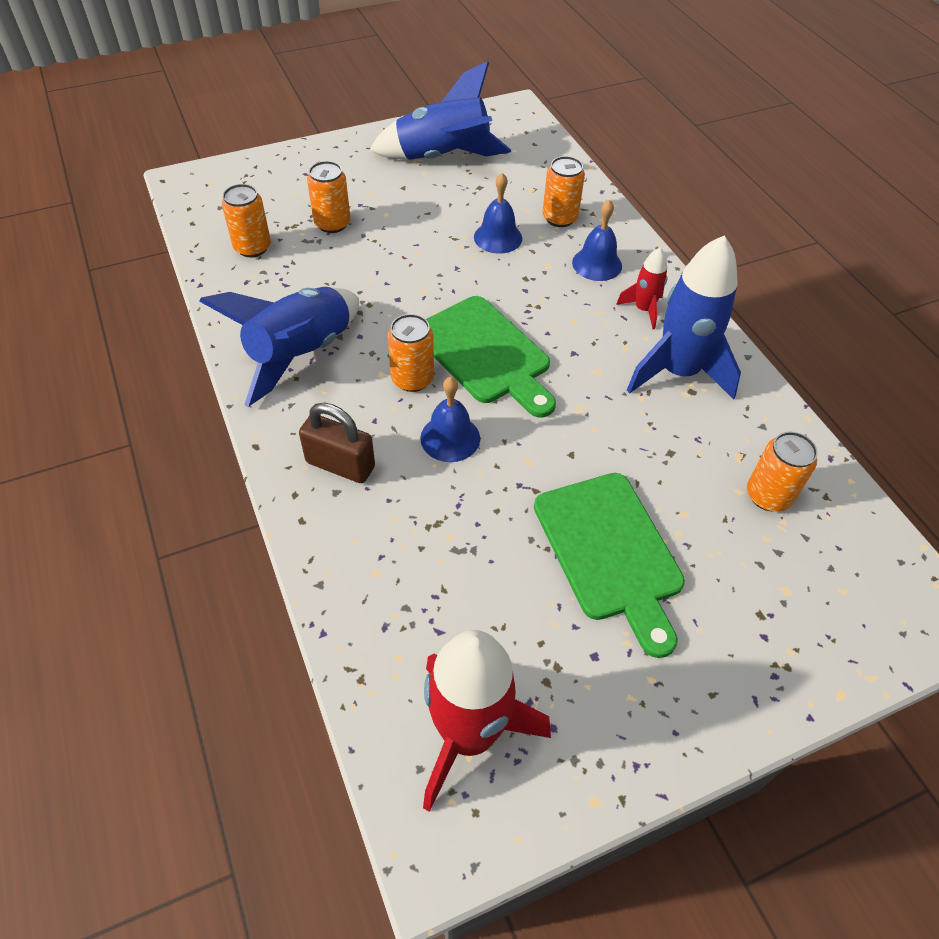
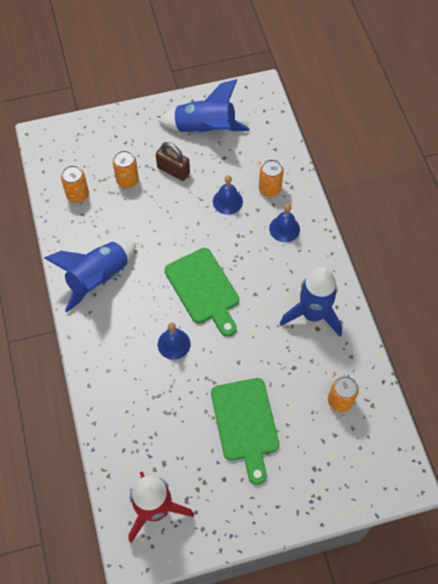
camera: 10 degrees right, 10 degrees up
brown padlock [299,402,375,483] -> brown padlock moved to [156,142,190,181]
orange can [388,314,434,392] -> none
red rocket [616,248,668,329] -> none

